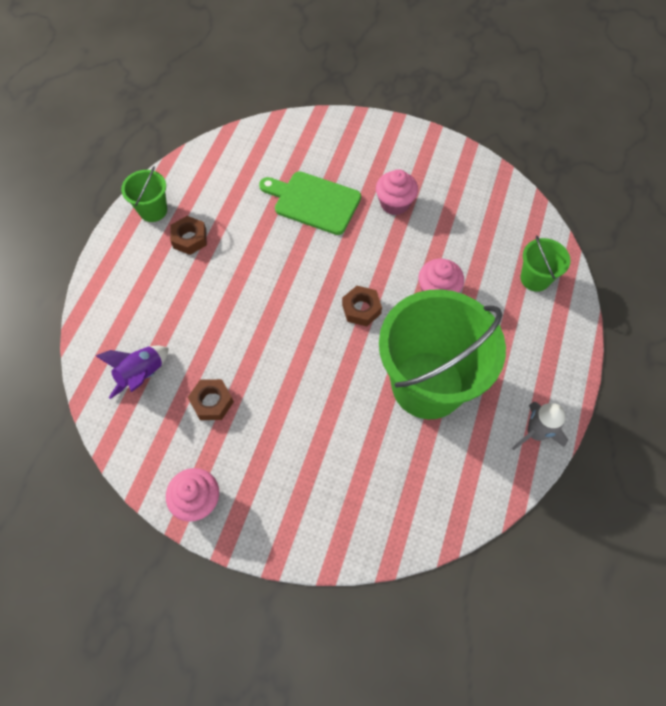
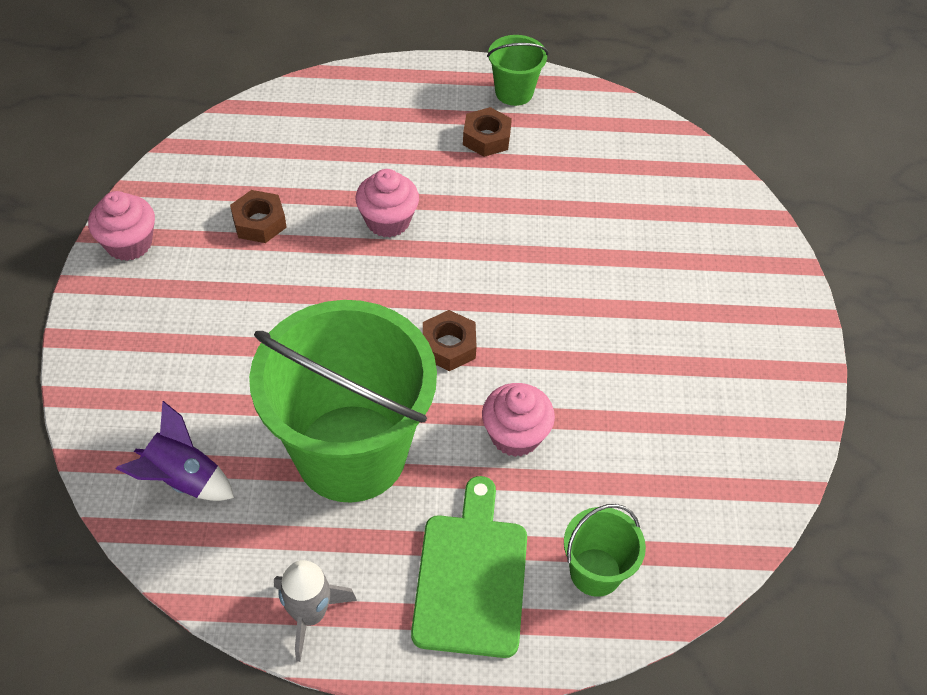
camera: 70 degrees right, 10 degrees down
purple rocket [96,346,169,399] -> purple rocket moved to [116,401,234,501]
green cutting board [259,171,361,235] -> green cutting board moved to [411,476,527,658]
pink cupcake [376,169,418,215] -> pink cupcake moved to [356,169,419,237]

